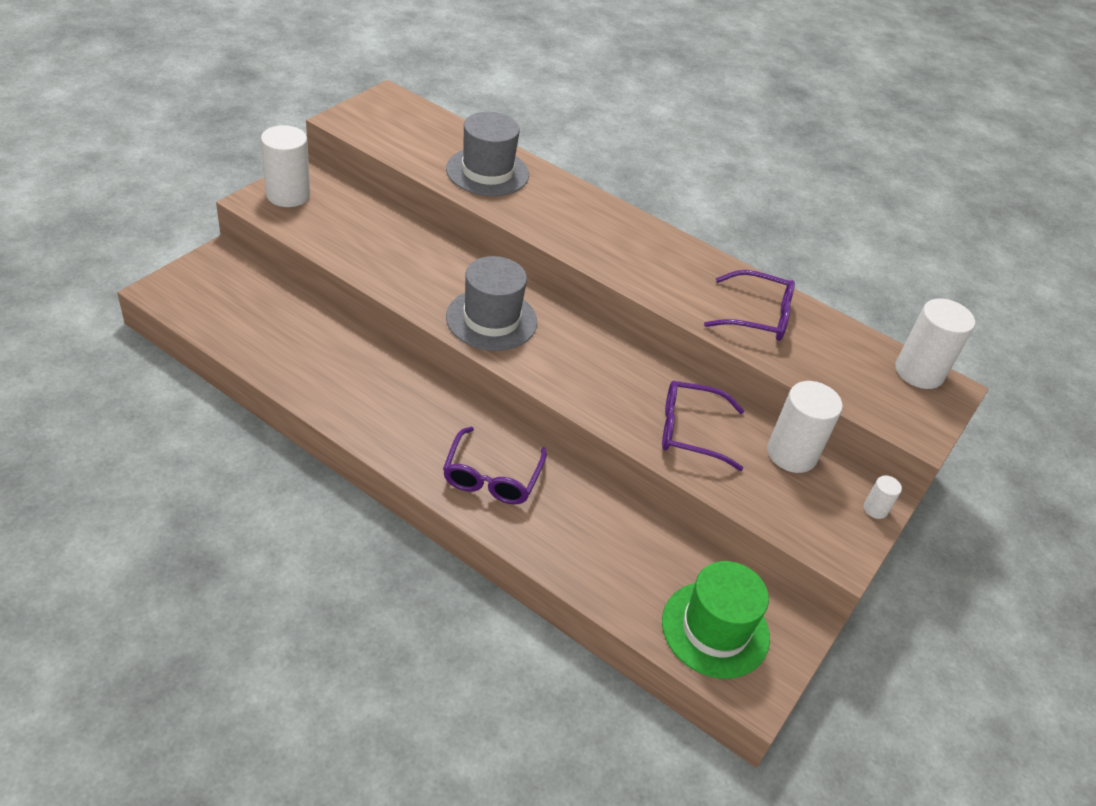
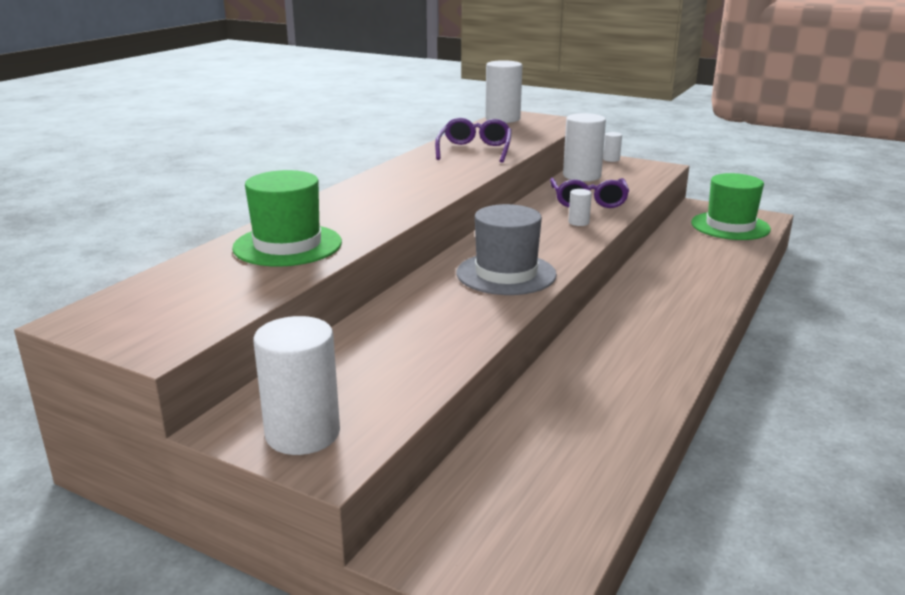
camera: 90 degrees left, 20 degrees down
purple glasses [443,427,547,504] -> none
grey hat [446,112,529,196] -> green hat [232,170,342,267]
none -> white cylinder [568,189,592,226]

